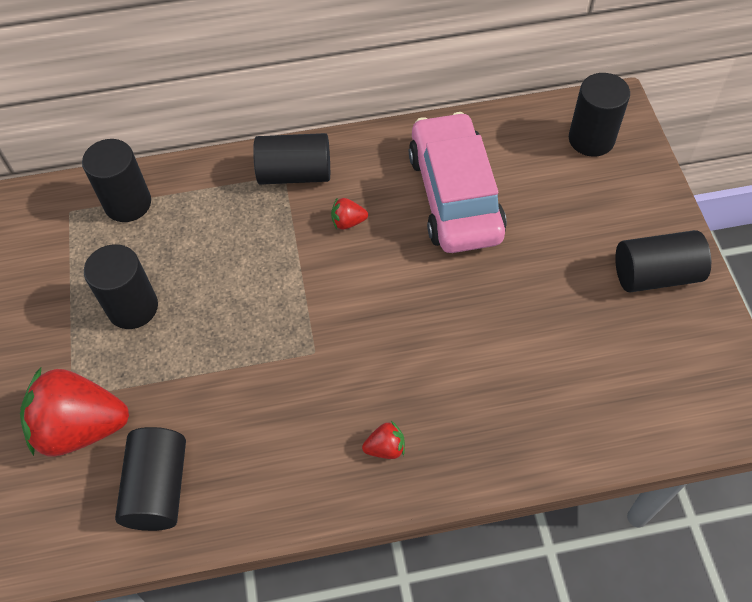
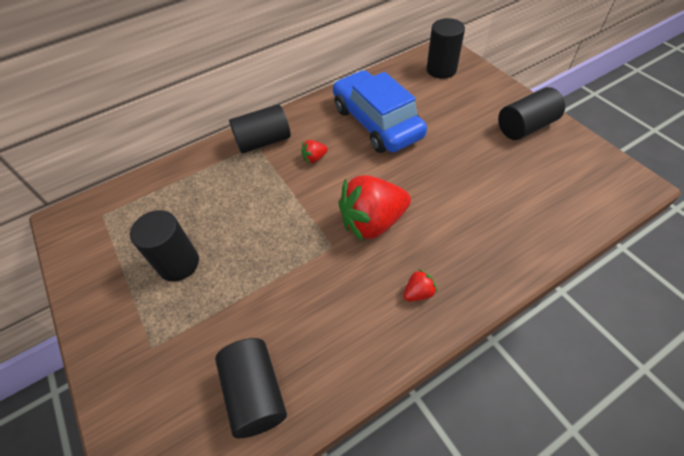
camera: 20 degrees left, 5 degrees down
red strawberry [20,367,129,457] -> red strawberry moved to [338,175,411,241]
black cylinder [82,139,151,222] -> none
pink car [409,112,507,253] -> blue car [333,70,427,153]

